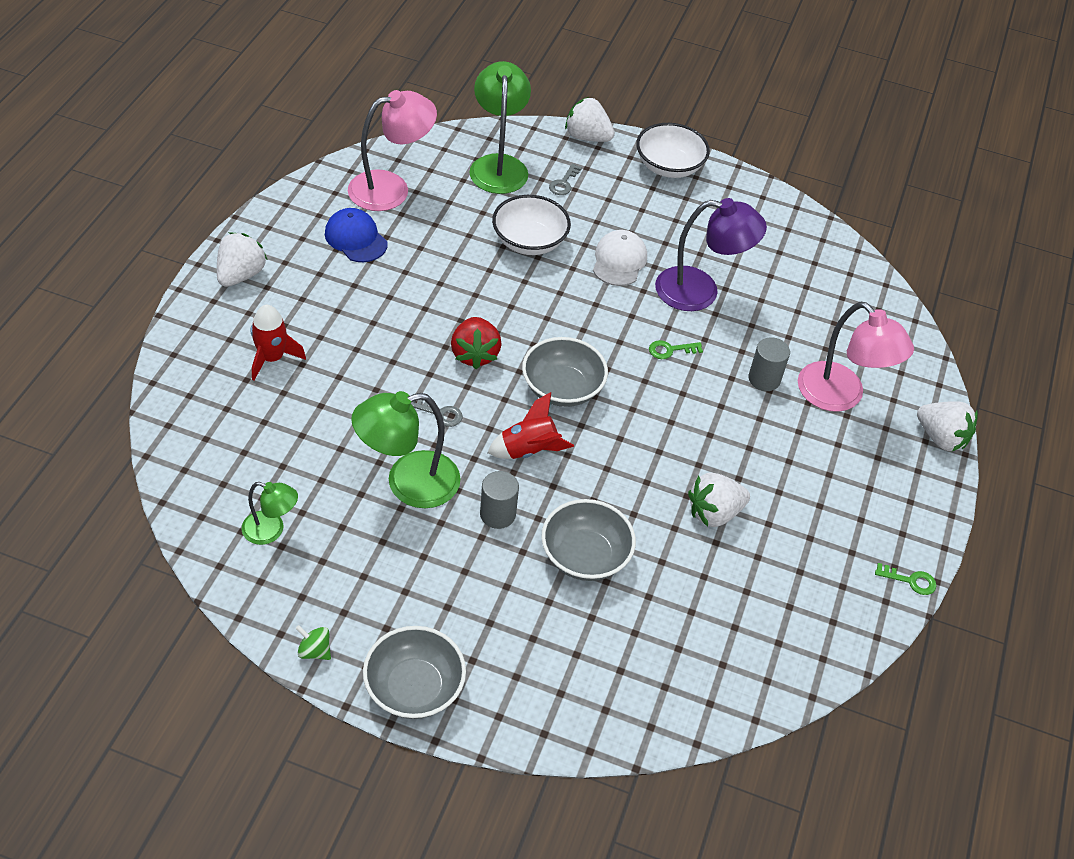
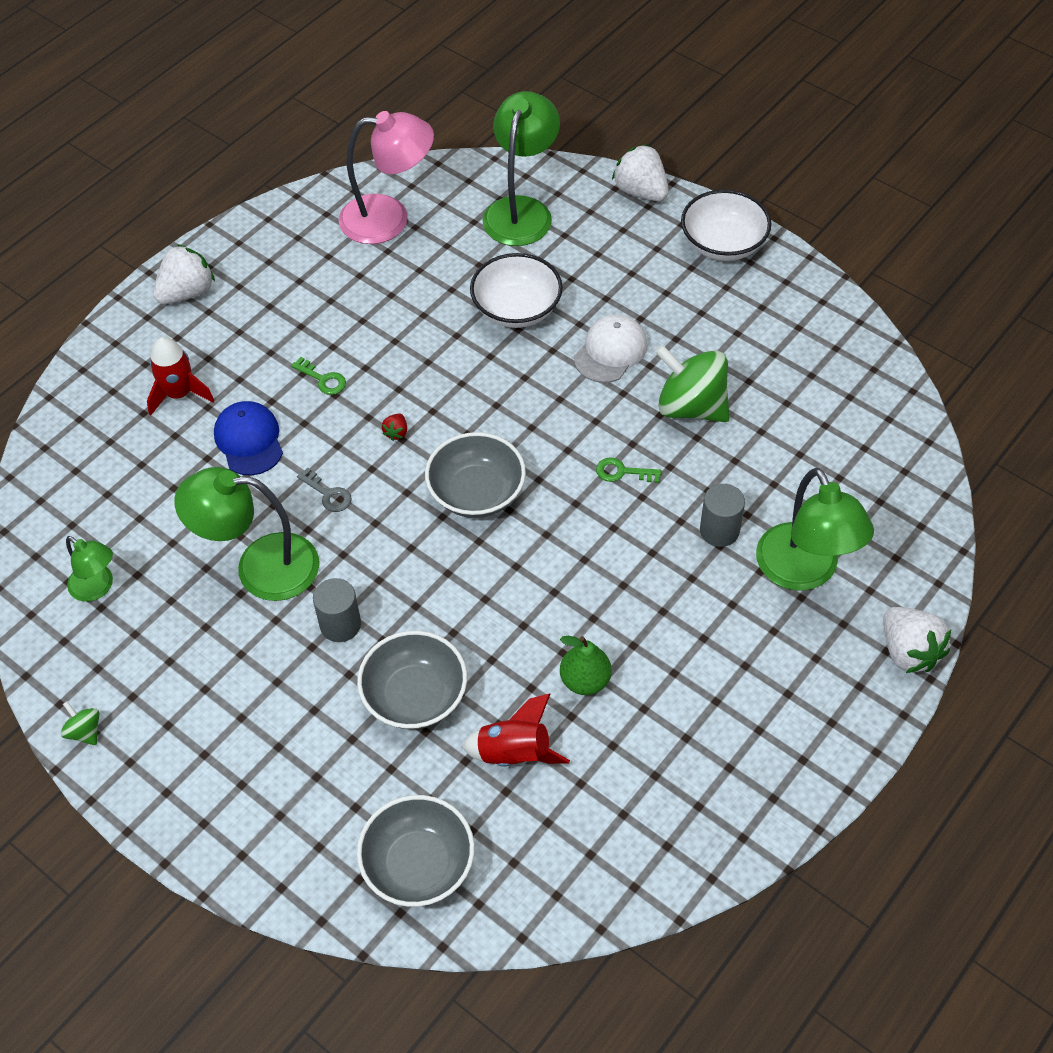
camera: 25 degrees right, 5 degrees up
blue cap [325,208,388,262] -> blue cap moved to [214,401,283,475]
grey bowl [363,626,466,719] -> grey bowl moved to [357,795,475,907]
red strawberry [451,317,502,369] -> red strawberry [382,414,407,441], size x0.45
red rocket [488,392,574,459] -> red rocket moved to [461,694,570,767]
grey key [549,164,582,195] -> none
purple lamp [655,198,767,311] -> green spinning top [655,345,729,422]
white strawberry [688,473,750,527] -> green pear [560,636,612,695]
pink lamp [798,302,914,412] -> green lamp [756,468,874,591]
green key [875,563,936,595] -> green key moved to [291,357,346,395]

